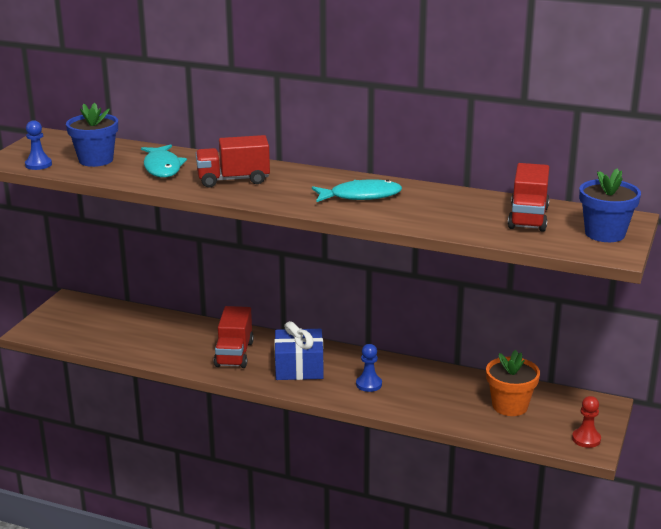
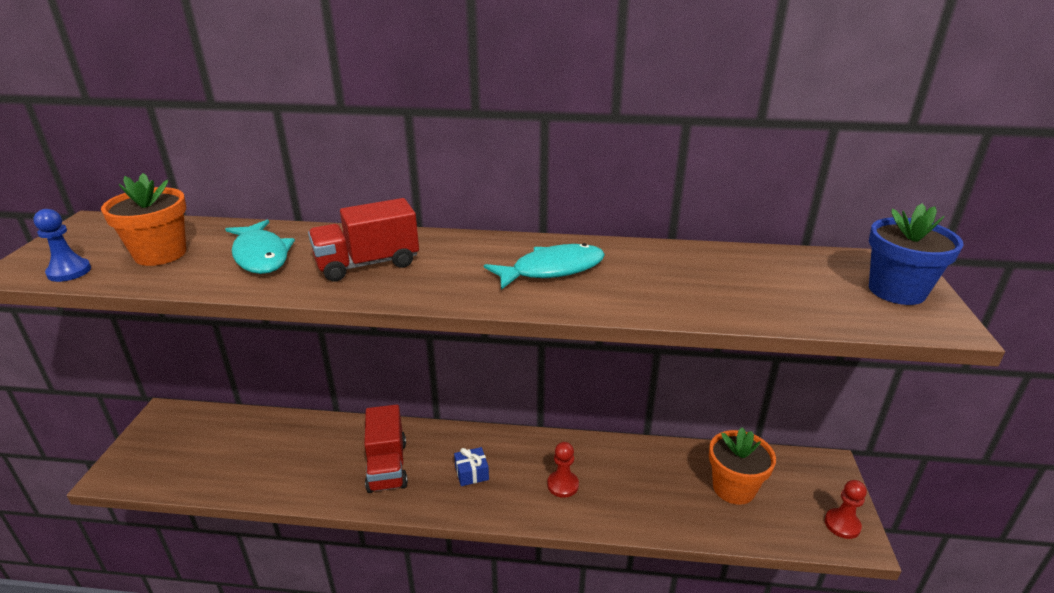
camera: 15 degrees left, 5 degrees up
blue flower pot [66,102,118,167] -> orange flower pot [101,173,186,266]
blue gift [274,321,324,380] -> blue gift [454,447,489,486], size x0.50
blue pawn [356,344,382,392] -> red pawn [547,442,579,498]
red truck [508,163,549,232] -> none

